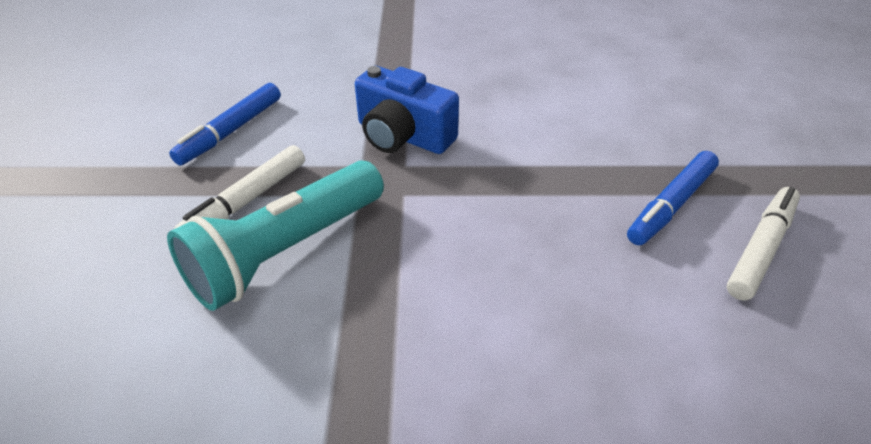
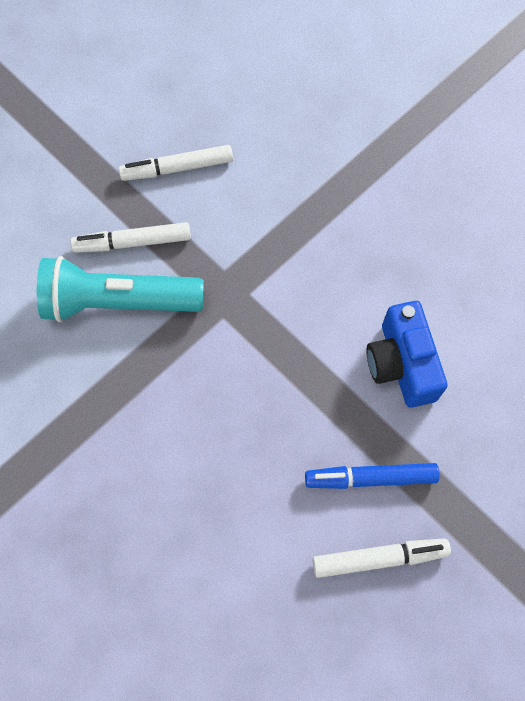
camera: 45 degrees right, 25 degrees up
blue marker [169,83,281,166] -> white marker [119,145,233,181]
blue camera [355,66,459,154] -> blue camera moved to [366,301,447,407]

